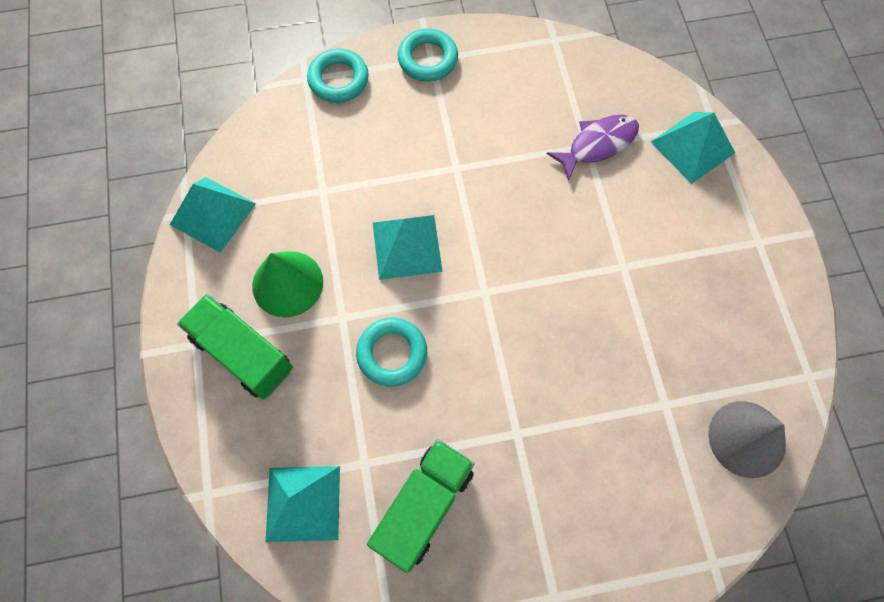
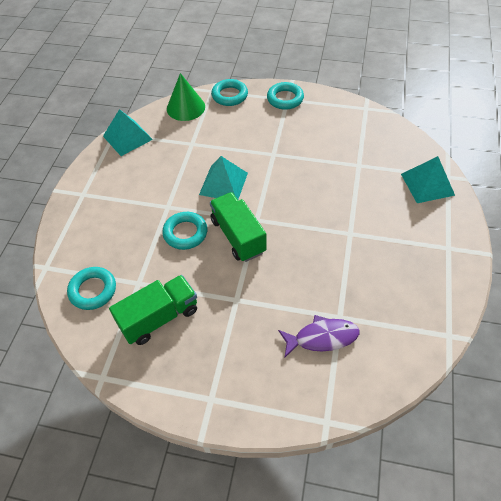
camera: 25 degrees right, 15 degrees down
green truck [177,294,293,400] -> green truck moved to [210,192,266,262]
green cone [252,251,323,317] -> green cone moved to [167,73,205,121]
turquoise pyramid [266,466,340,542] -> turquoise ring [67,267,116,310]
purple fish [547,114,639,181] -> purple fish moved to [278,315,359,357]
grey cone [708,401,786,478] -> none

